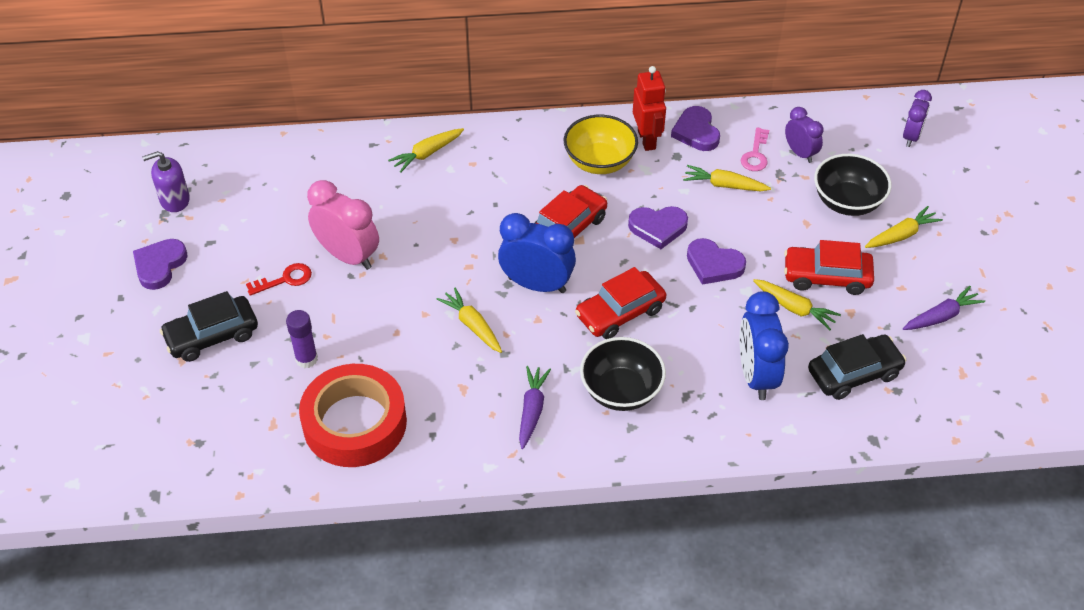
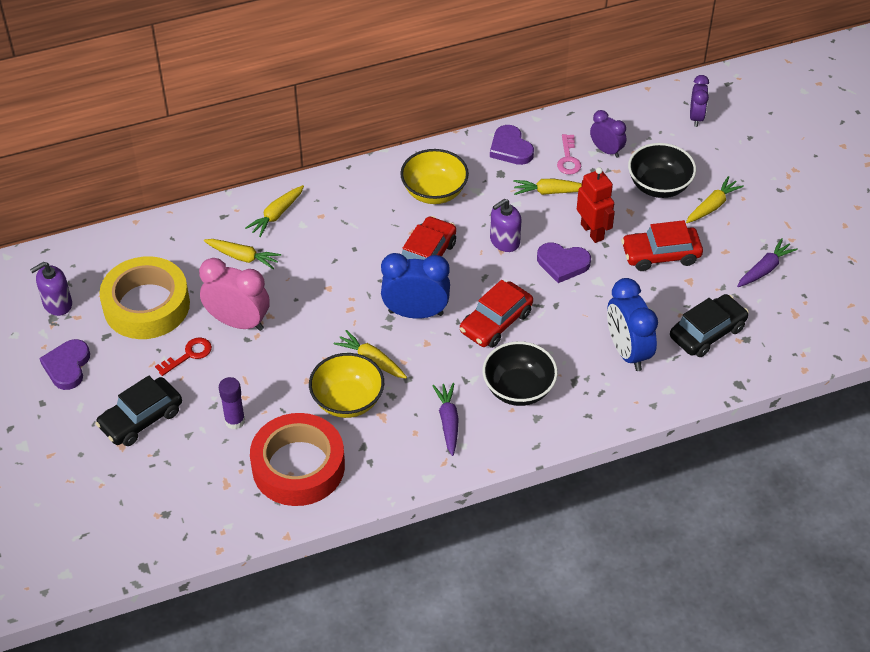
camera: 15 degrees left, 0 degrees up
purple heart [628,206,688,249] -> purple soap dispenser [490,199,521,252]
red robot [633,66,666,151] -> red robot moved to [577,167,615,243]
yellow carrot [753,279,841,330] -> yellow carrot moved to [204,239,281,269]
none -> yellow tape [99,256,190,339]
none -> yellow bowl [309,353,384,418]

